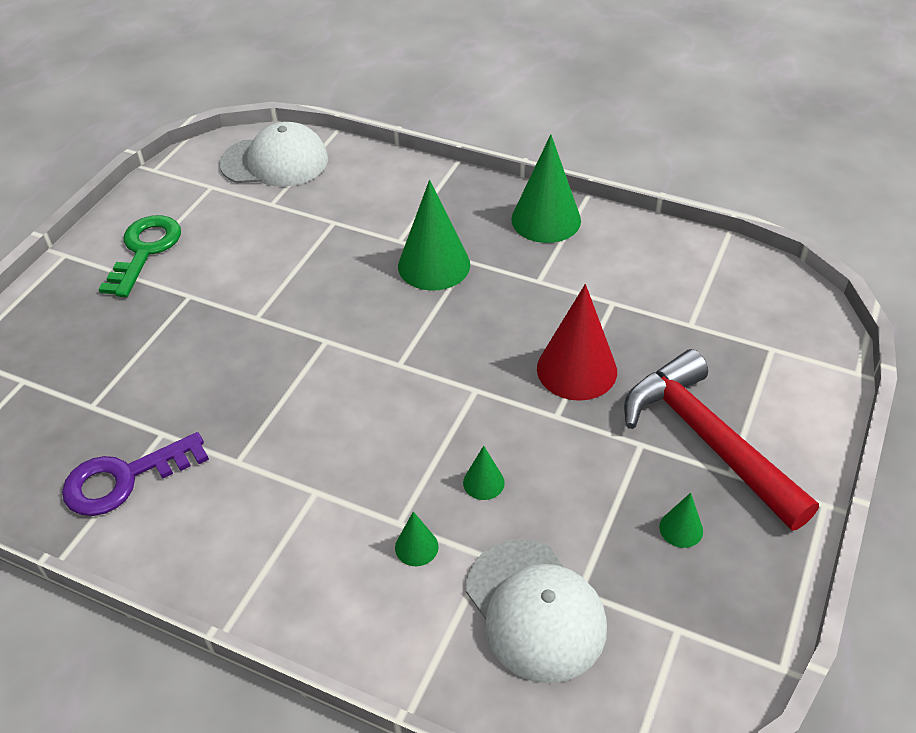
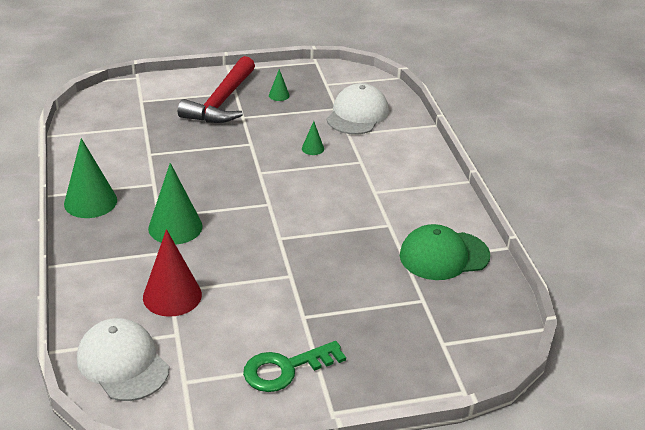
camera: 130 degrees left, 10 degrees down
purple key [62,432,209,516] -> green cap [400,224,490,280]
green cone [395,511,438,566] -> none
red cone [537,284,617,401] -> red cone moved to [143,229,202,317]

